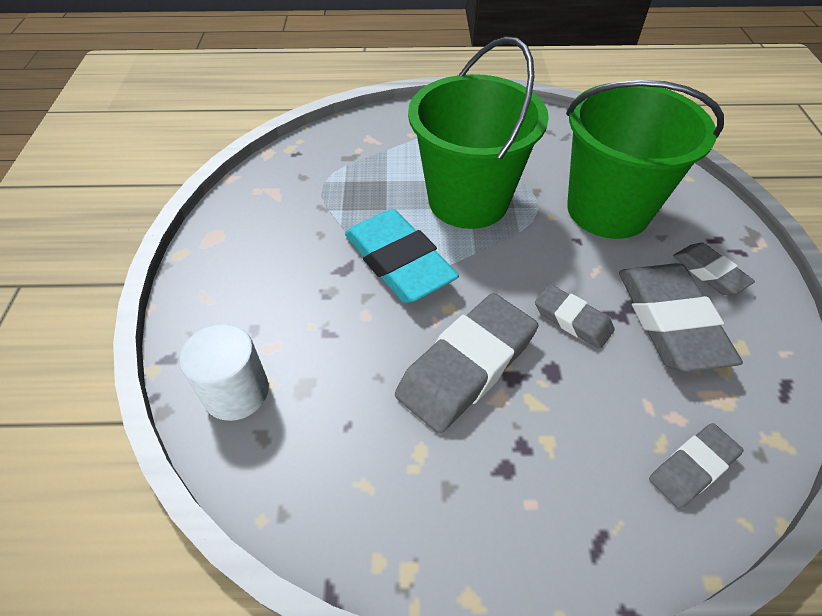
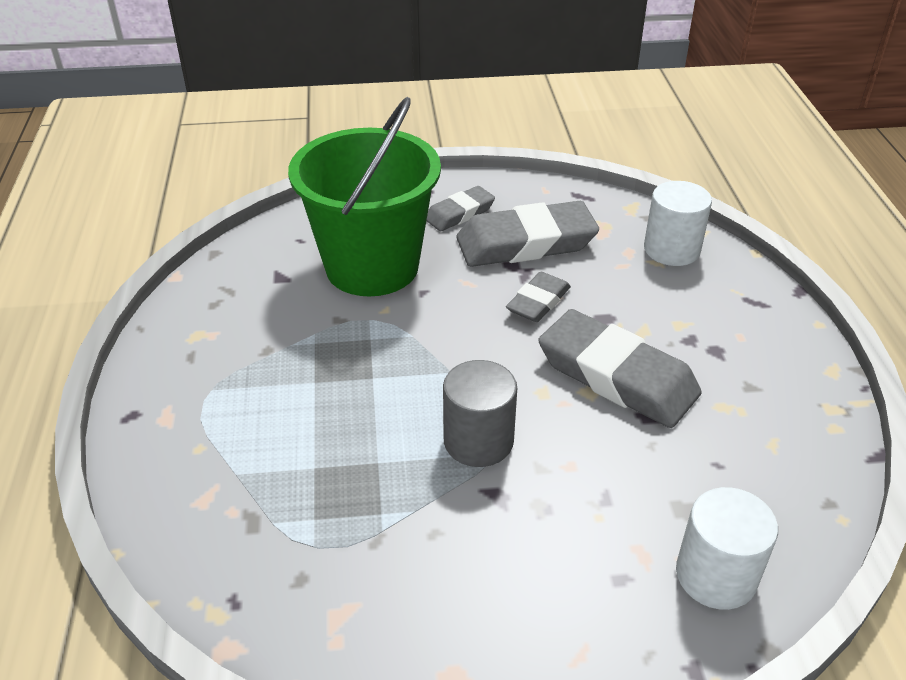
camera: 95 degrees left, 10 degrees down
turquoise eraser [345,209,459,303] -> grey cylinder [443,360,517,467]
green bucket [408,36,549,229] -> none
grey eraser [649,423,743,509] -> white cylinder [644,181,712,266]

